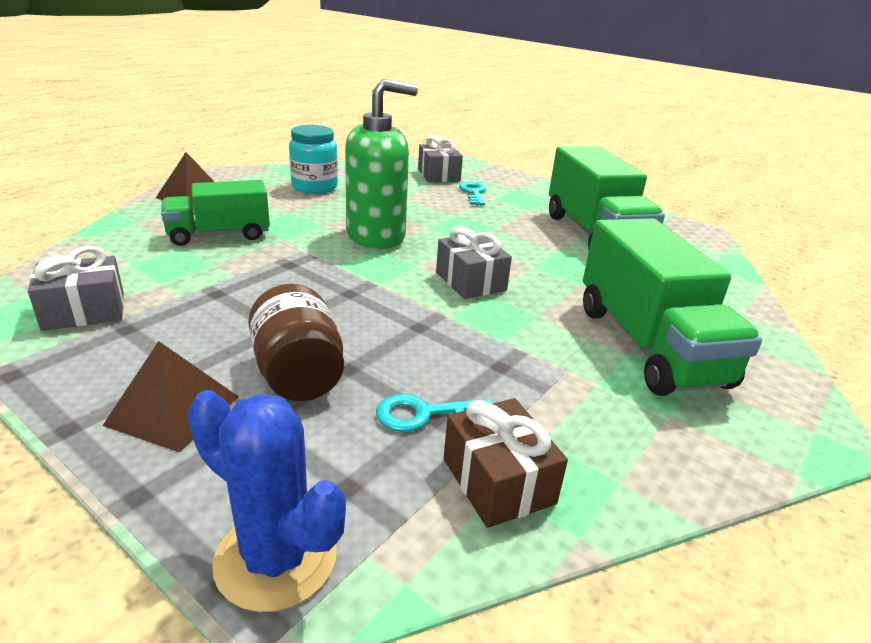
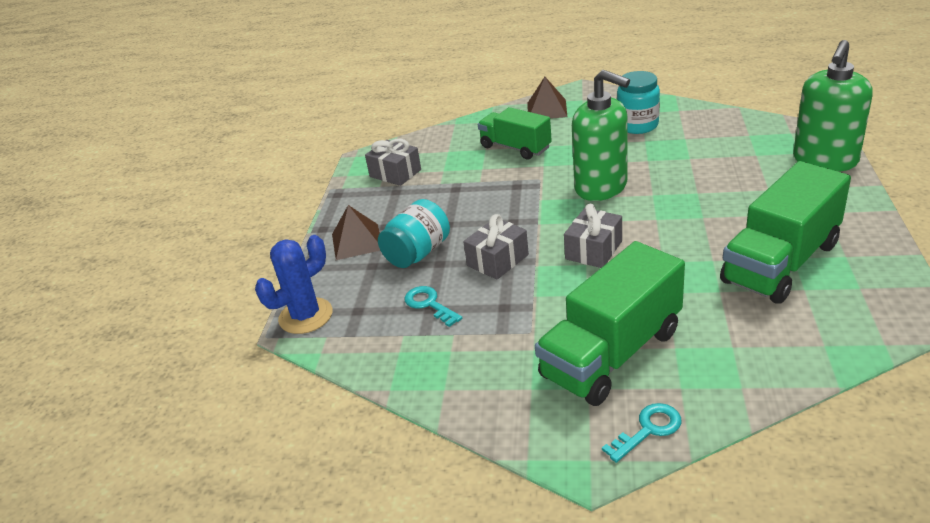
camera: 65 degrees right, 5 degrees up
blue cactus [187,390,346,612] -> blue cactus turned 45 degrees clockwise [255,235,332,334]
brown jar [248,284,344,401] -> turquoise jar [378,199,450,268]
grey gift [418,135,463,182] -> grey gift moved to [463,214,529,280]
brown gift [444,398,568,528] -> none
turquoise key [459,181,487,205] -> turquoise key moved to [602,403,682,463]
none -> green soap dispenser [793,40,873,172]

